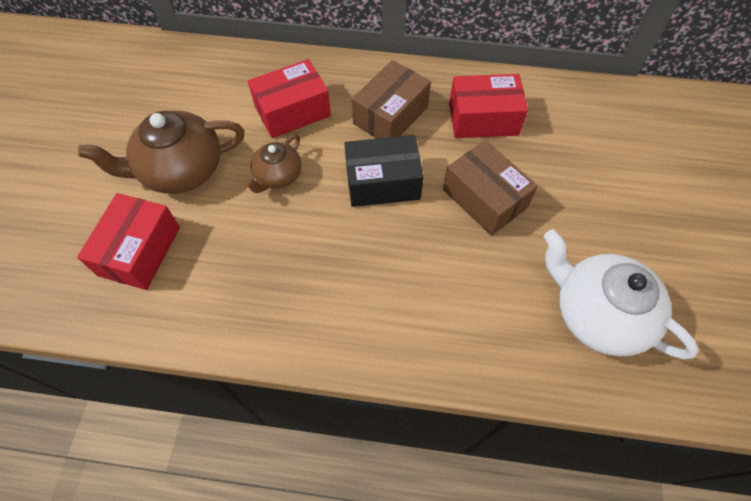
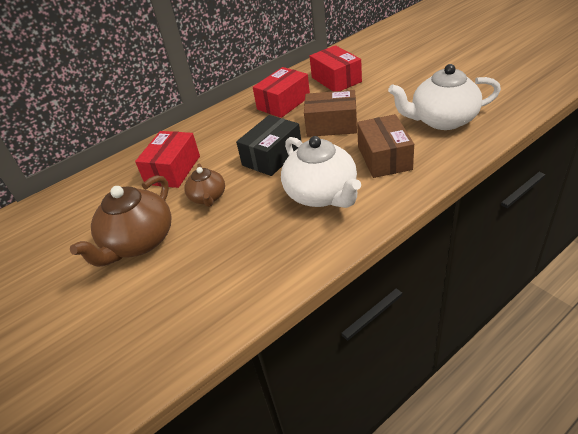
camera: 40 degrees left, 20 degrees down
red box [77,193,180,290] -> red box moved to [310,45,362,91]
brown box [352,60,431,139] -> brown box moved to [357,114,414,178]
none -> white teapot [281,136,361,208]

